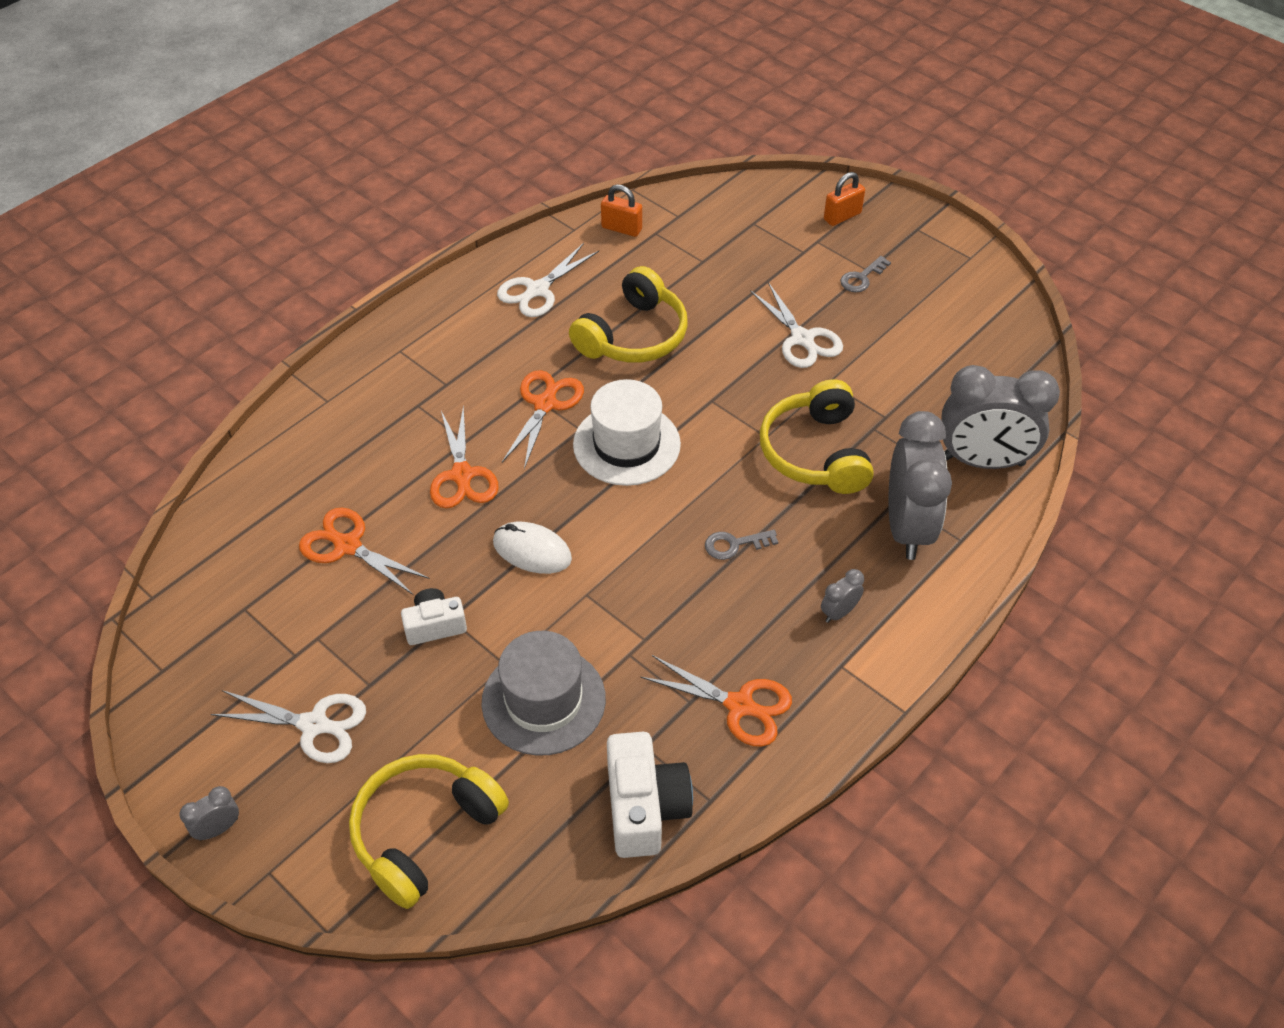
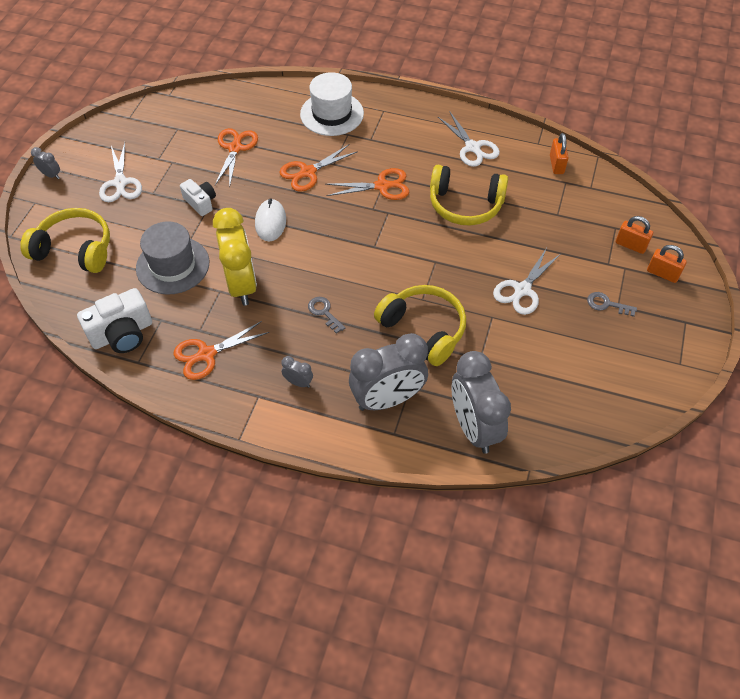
camera: 65 degrees right, 5 degrees up
white scissors [497,243,599,317] -> white scissors turned 135 degrees counterclockwise [438,111,500,167]
white hat [573,379,681,486] -> white hat moved to [300,72,364,136]
orange scissors [641,655,792,747] -> orange scissors turned 60 degrees clockwise [174,321,269,380]
yellow headphones [760,379,874,494] -> yellow headphones turned 75 degrees clockwise [374,285,466,366]
none -> yellow clock [213,208,257,306]
none -> orange padlock [616,216,653,254]

